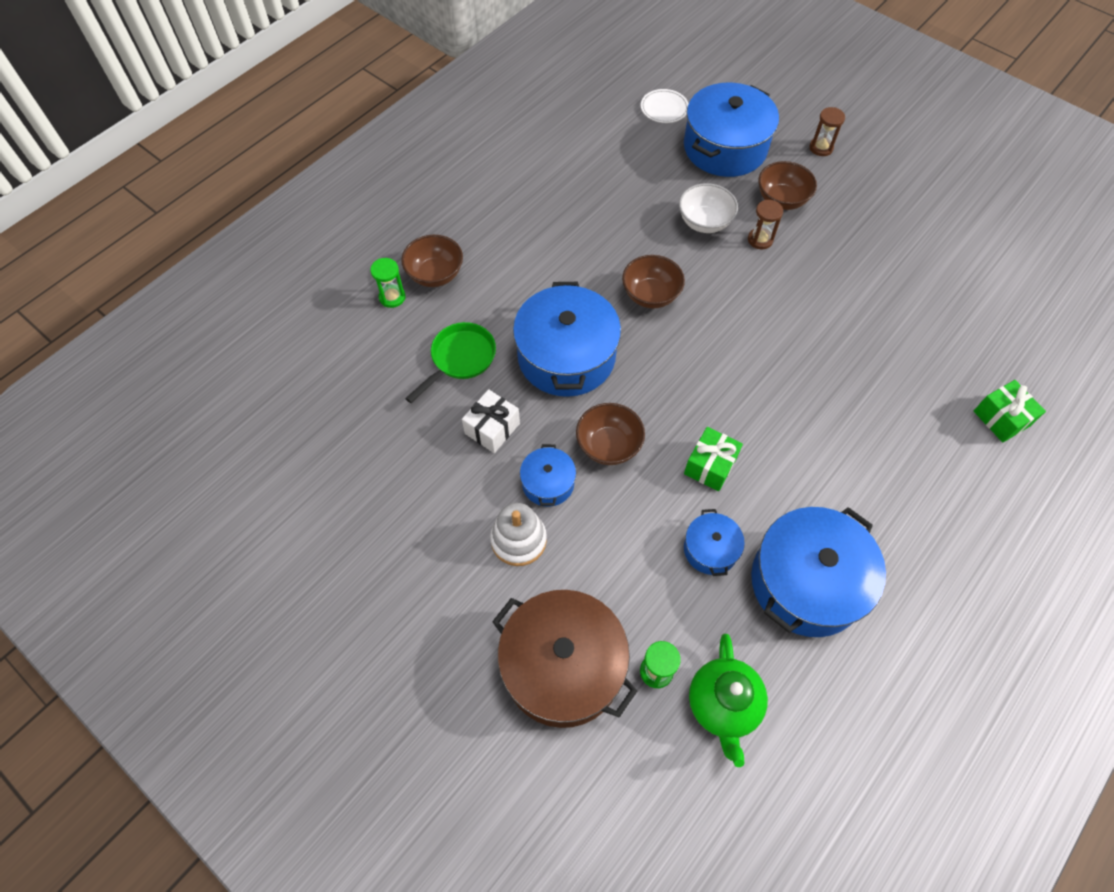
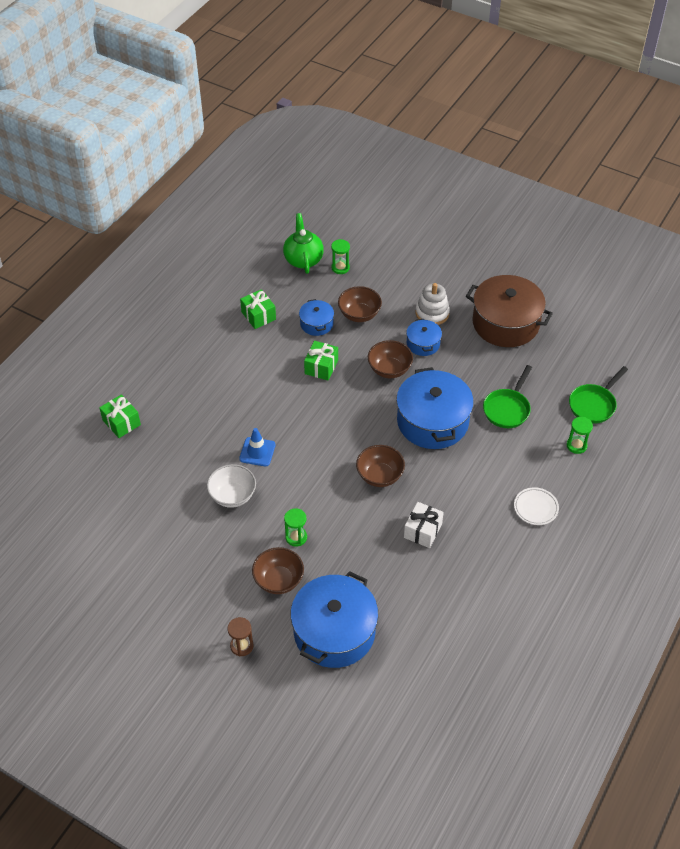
camera: 170 degrees right, 10 degrees down
brown bowl [401,235,463,287] -> brown bowl moved to [338,286,382,322]
white gift [462,389,520,453] -> white gift moved to [404,502,444,548]
brown pot [492,590,637,728] -> brown pot moved to [466,275,553,347]
white plate [641,89,689,123] -> white plate moved to [514,487,559,525]
white bowl [679,183,738,233] -> white bowl moved to [207,464,256,508]
brown hourglass [748,200,783,249] -> green hourglass [284,508,307,547]
blue pot [751,507,886,637] -> green gift [240,289,276,329]
none -> blue traffic cone [239,428,276,467]
none -> green pan [569,366,628,423]

